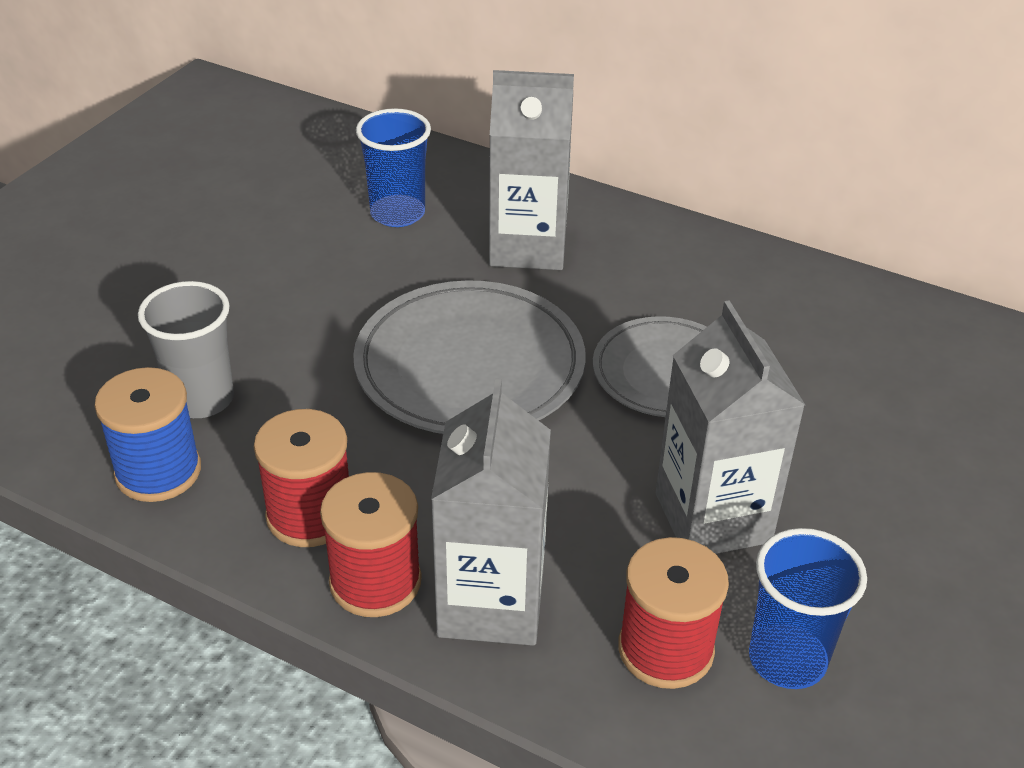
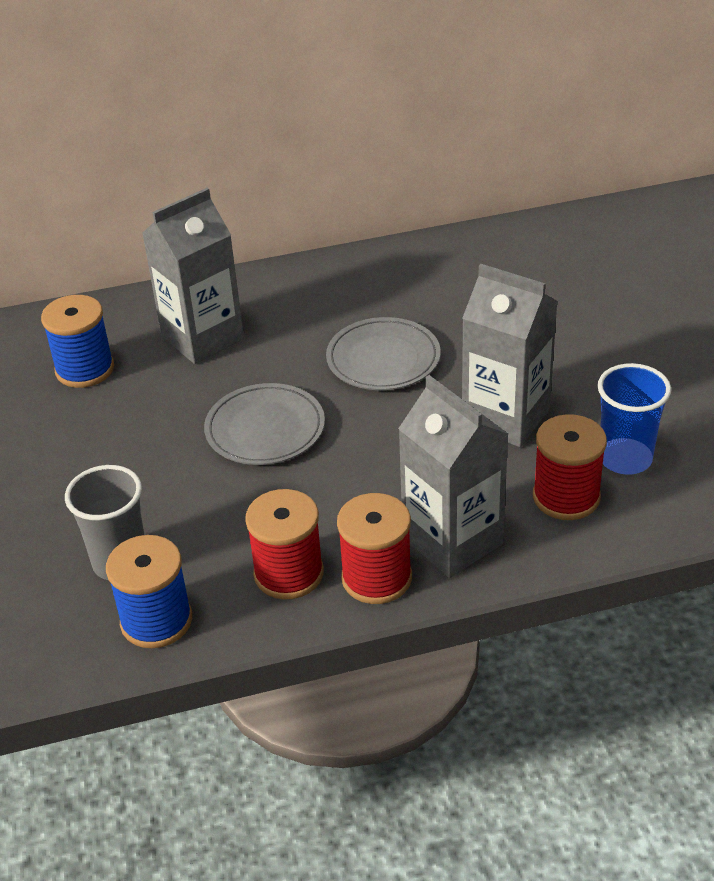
camera: 40 degrees left, 0 degrees up
grey plate [353,280,586,434] -> grey plate [204,383,325,465], size x0.65
blue cup [356,108,431,227] -> blue spool [41,295,114,388]

